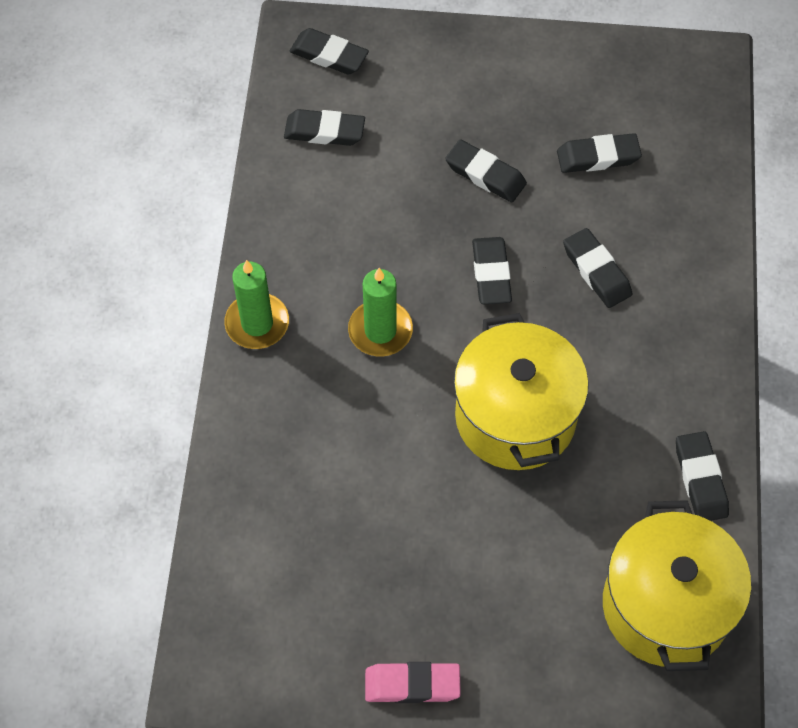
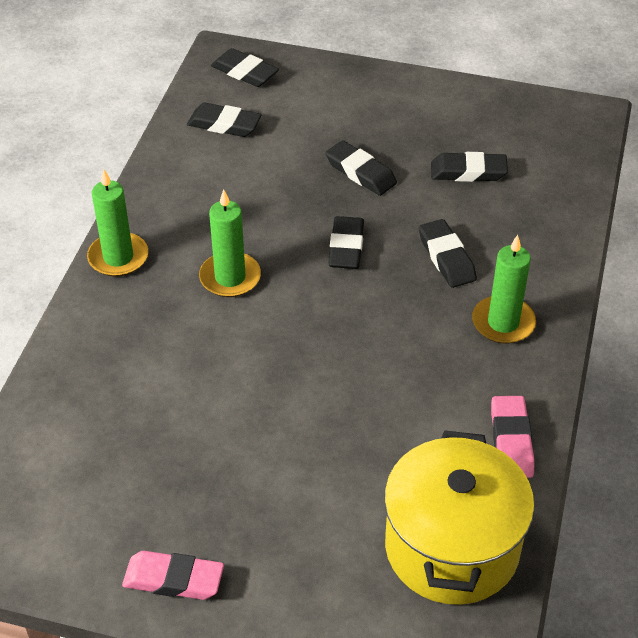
camera: 10 degrees right, 15 degrees down
yellow pot [454,313,589,470] -> none
black eraser [676,431,729,521] -> pink eraser [491,396,534,478]
none -> green candle [472,235,536,344]

